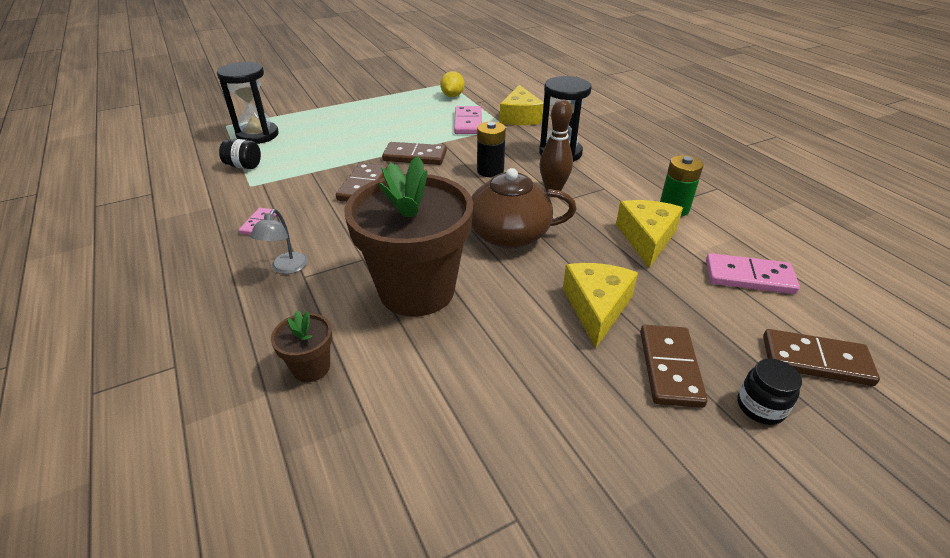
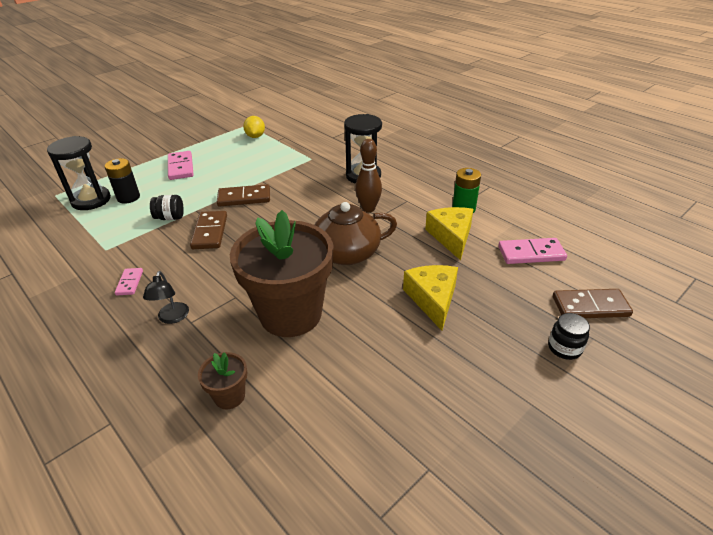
camera: 15 degrees left, 0 degrees up
black jar [219,139,261,169] -> black jar moved to [150,195,184,220]
grey lamp [250,209,308,274] -> black lamp [143,271,189,324]
pink domino [454,106,482,134] -> pink domino moved to [168,151,194,180]
black battery [477,122,506,177] -> black battery moved to [105,158,140,204]
yellow cheese [500,85,544,125] -> none
brown domino [640,325,708,408] -> none

